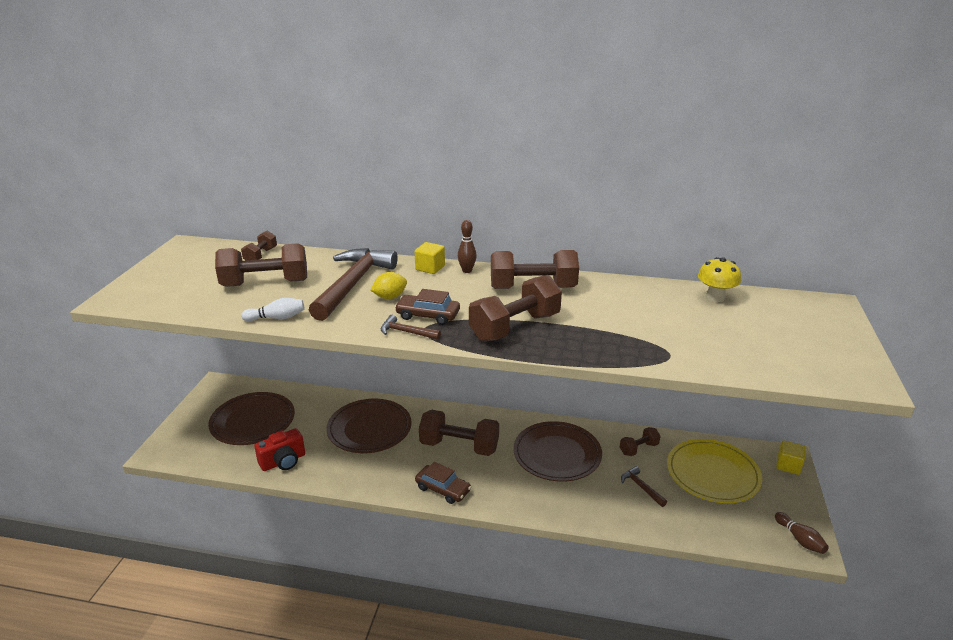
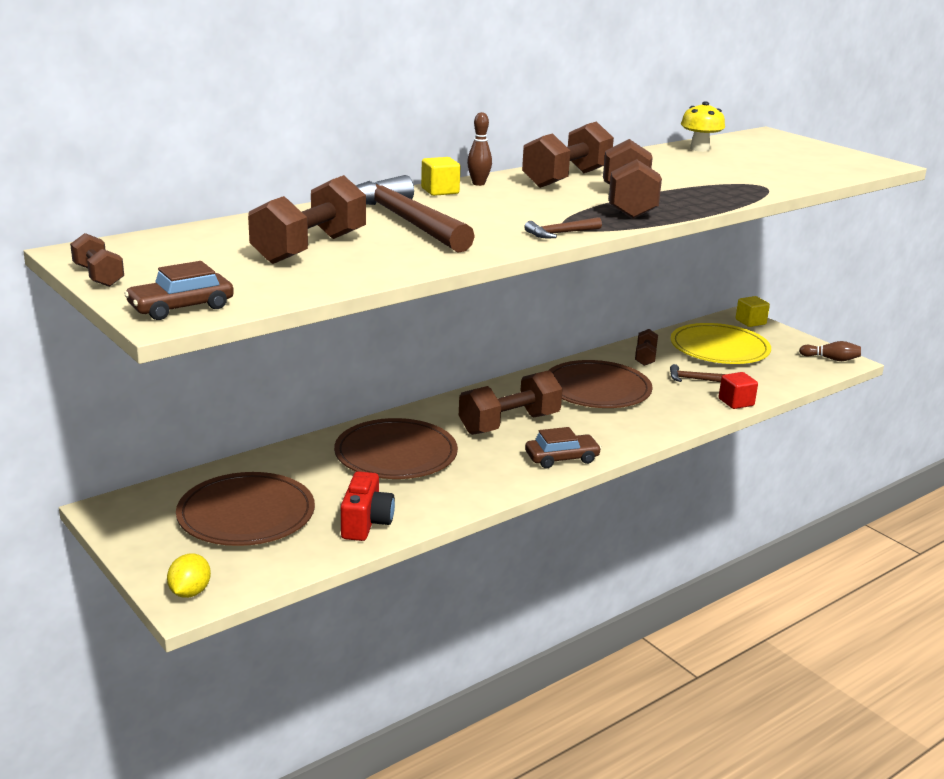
camera: 50 degrees left, 5 degrees down
brown dumbbell [241,231,277,260] -> brown dumbbell moved to [70,233,124,287]
white bowling pin [241,298,305,321] -> none
yellow lemon [371,272,407,299] -> yellow lemon moved to [167,553,211,598]
brown car [395,289,460,325] -> brown car moved to [124,261,234,320]
none -> red cube [719,372,758,409]

